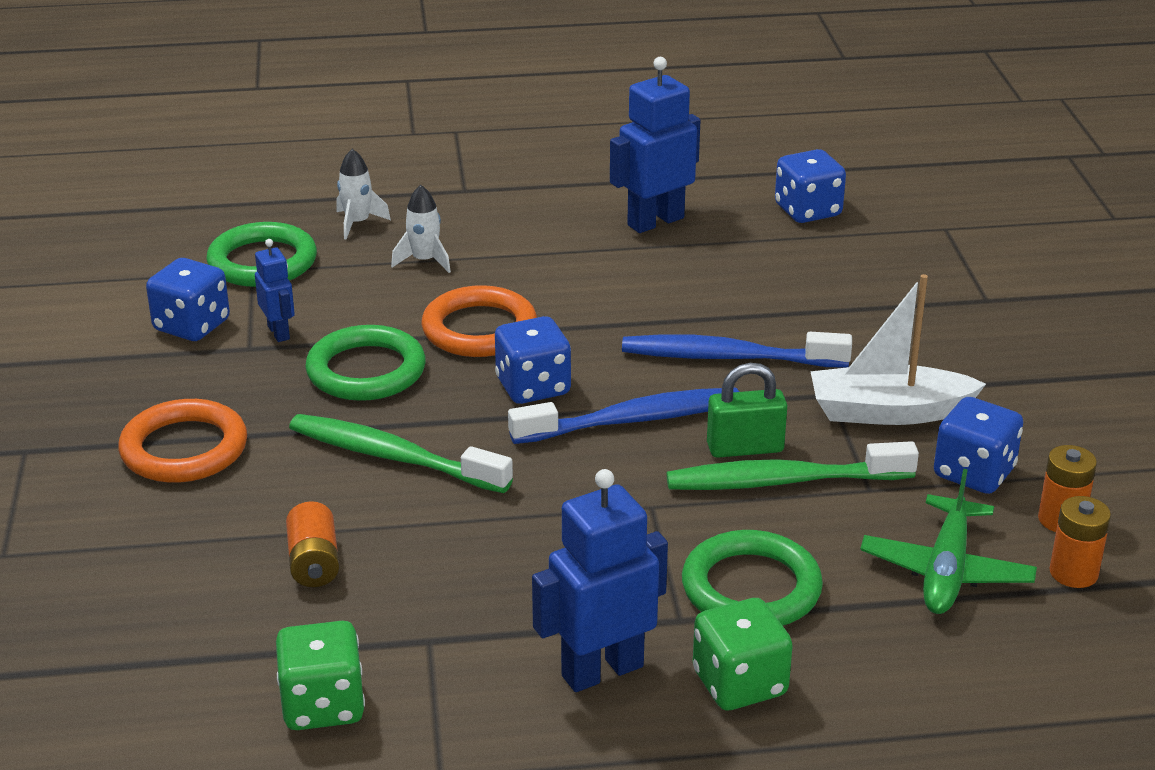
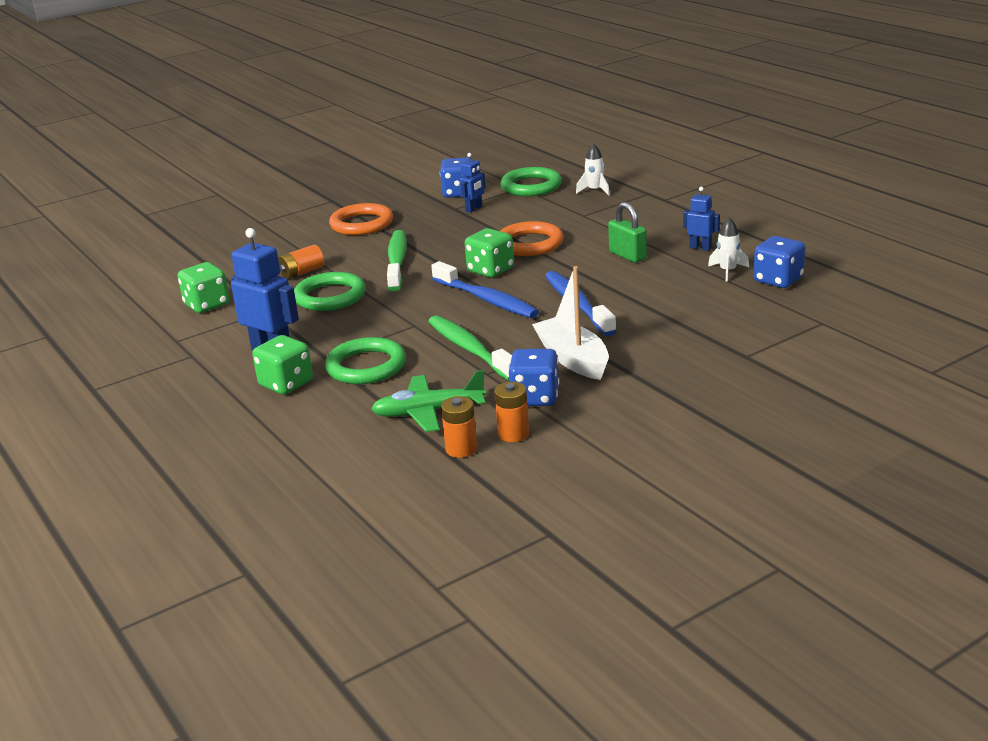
camera: 65 degrees right, 5 degrees down
green ring [305,325,426,401] -> green ring moved to [294,272,366,311]
white rocket [391,185,451,273] -> white rocket moved to [708,218,749,282]
blue dice [495,316,571,404] -> green dice [465,228,514,277]
blue robot [610,57,701,233] -> blue robot [683,186,720,251], size x0.55
green padlock [707,363,787,458] -> green padlock moved to [608,202,647,263]

